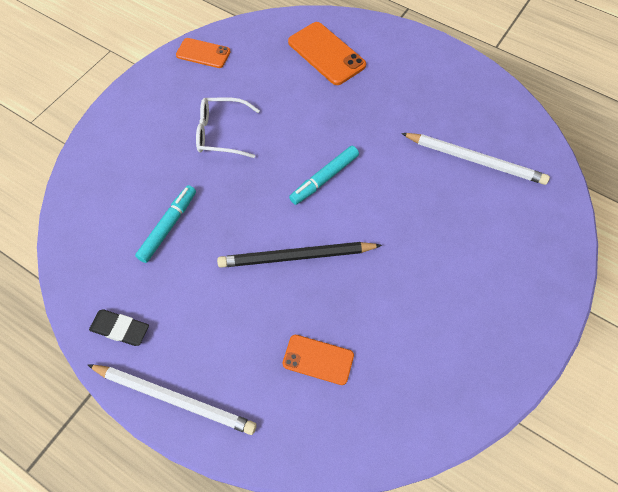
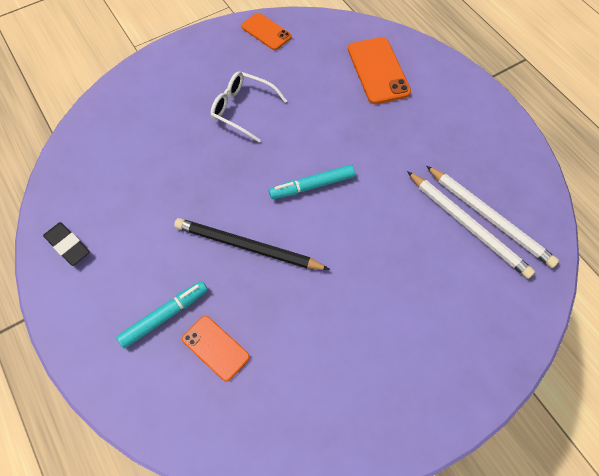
camera: 25 degrees right, 0 degrees up
white pencil [87,364,257,435] -> white pencil moved to [426,166,559,268]
turquoise marker [135,185,196,263] -> turquoise marker moved to [116,281,208,349]

